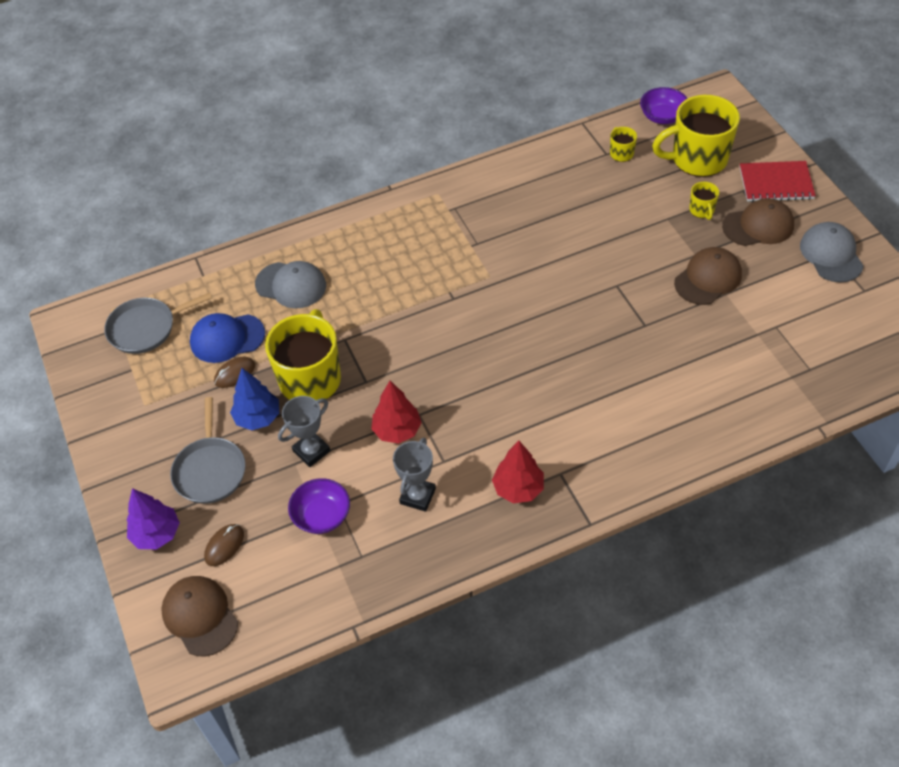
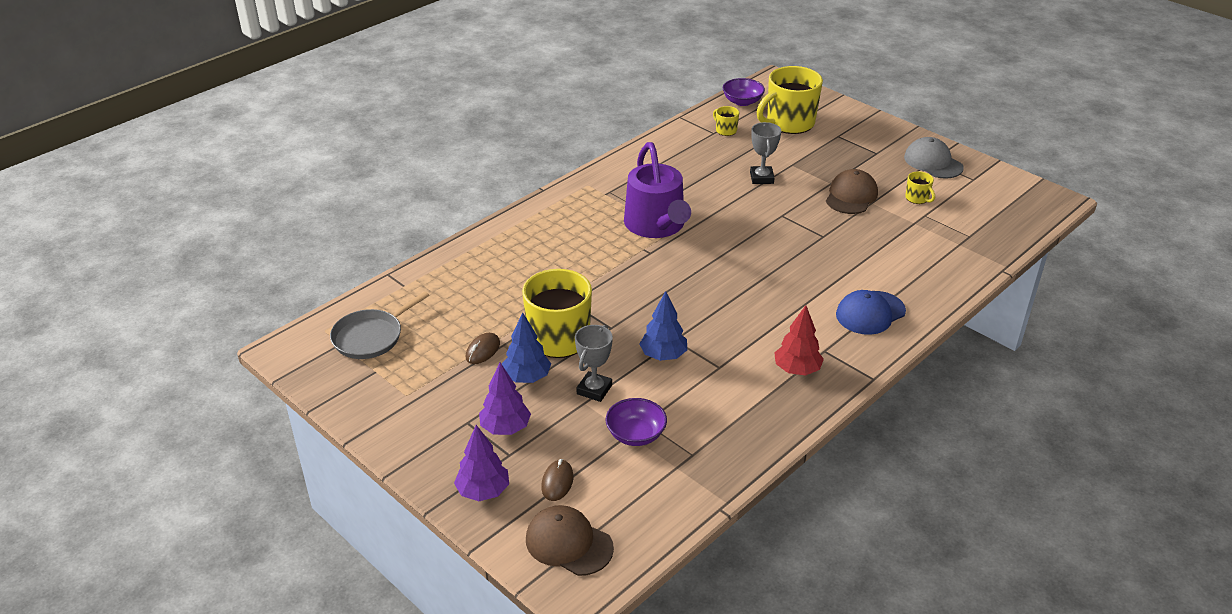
camera: 25 degrees left, 15 degrees down
grey pan [170,397,245,504] -> purple tree [479,363,531,435]
blue cap [190,313,265,363] -> blue cap moved to [836,290,906,335]
grey cap [255,261,326,308] -> none
red tree [371,381,422,444] -> blue tree [639,291,687,361]
grey trophy [393,438,436,512] -> grey trophy moved to [750,122,781,184]
yellow mug [689,182,719,220] -> yellow mug moved to [905,171,935,204]
brown cap [722,198,794,246] -> none
red notebook [740,161,816,202] -> none
none -> purple watering can [624,142,691,238]

